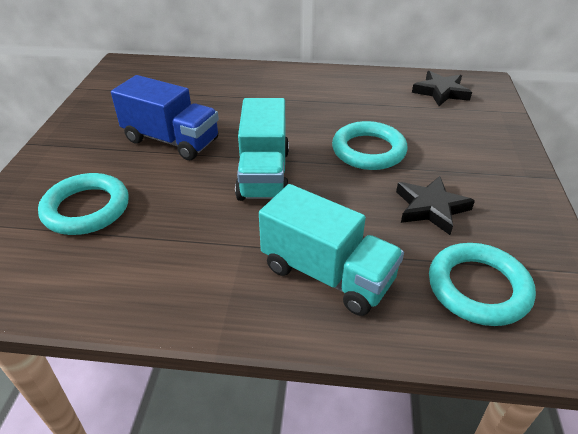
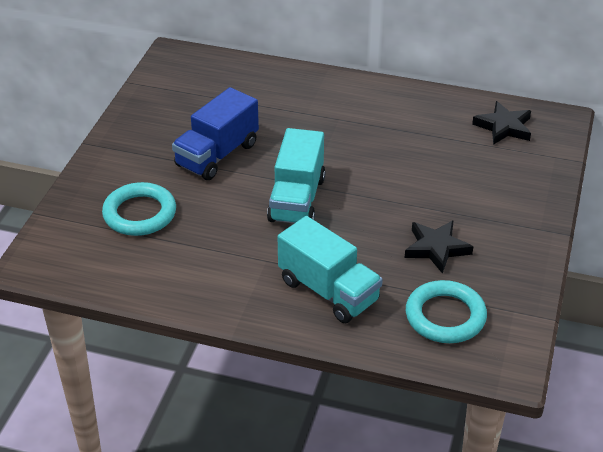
camera: 10 degrees right, 0 degrees up
blue truck [111,75,219,160] -> blue truck turned 90 degrees clockwise [172,87,259,180]
turquoise ring [332,121,408,170] -> none

